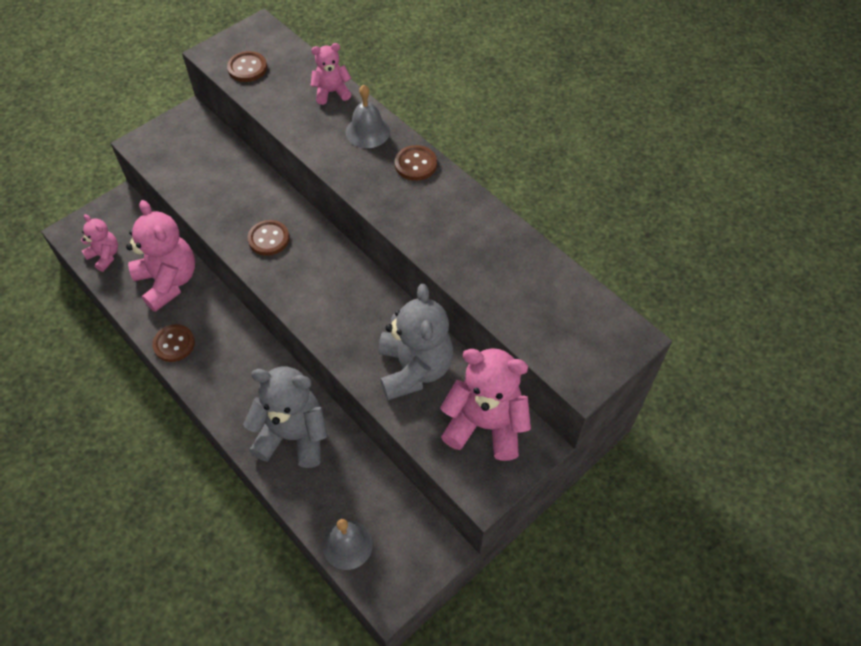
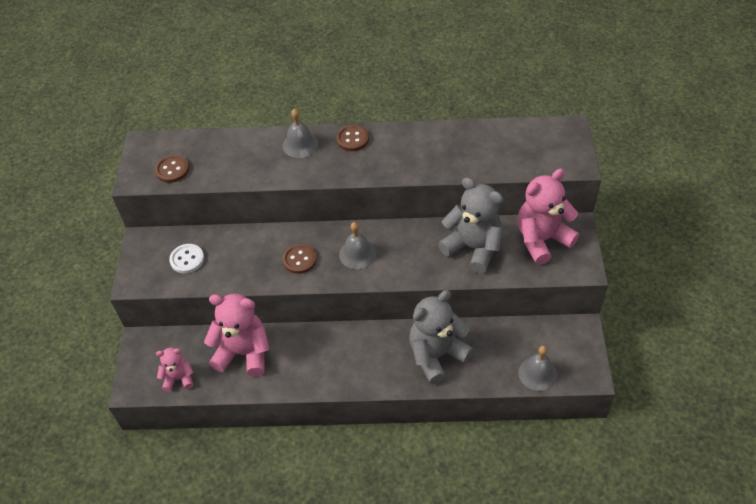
camera: 45 degrees left, 5 degrees down
brown button [152,324,195,362] -> none
pink teddy bear [311,43,351,105] -> none
none -> white button [169,244,204,273]
none -> grey bell [339,222,376,269]

